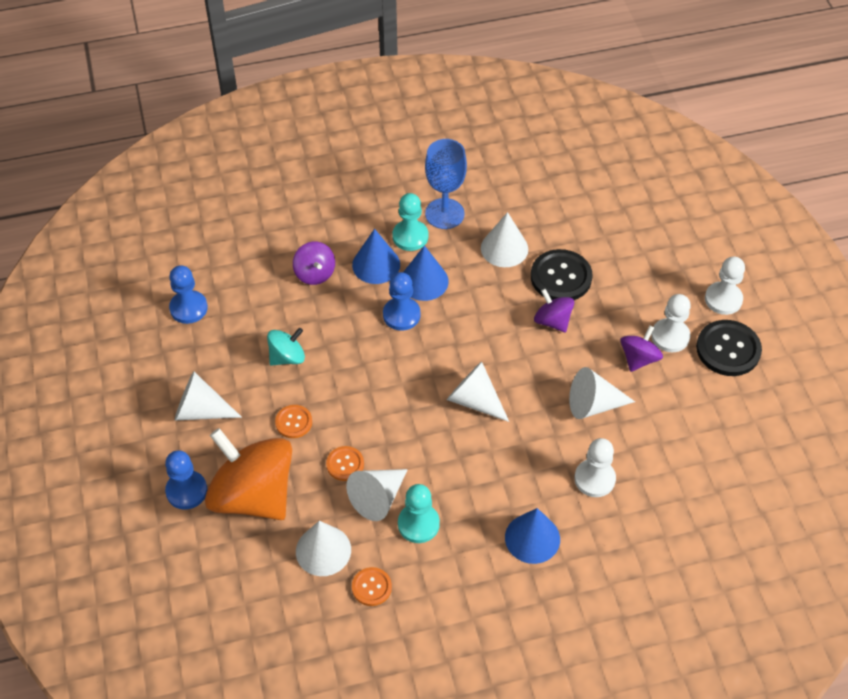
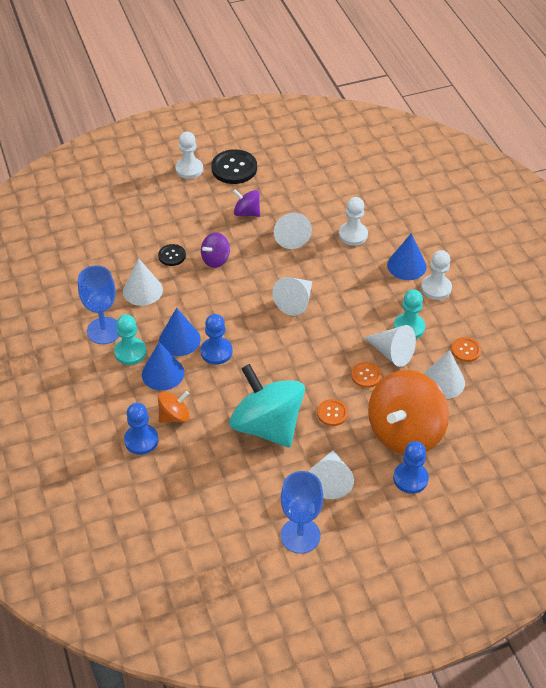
camera: 95 degrees left, 5 degrees down
blue pawn [169,265,208,324] -> blue pawn moved to [124,403,158,455]
turquoise spinning top [267,328,305,366] -> turquoise spinning top [229,364,305,447], size x2.10
purple spinning top [293,242,335,285] -> orange spinning top [158,391,190,423]
black button [531,249,592,300] -> black button [158,244,186,266], size x0.56
white pawn [651,294,691,352] -> white pawn moved to [421,250,452,300]
none -> blue goblet [281,471,323,554]

